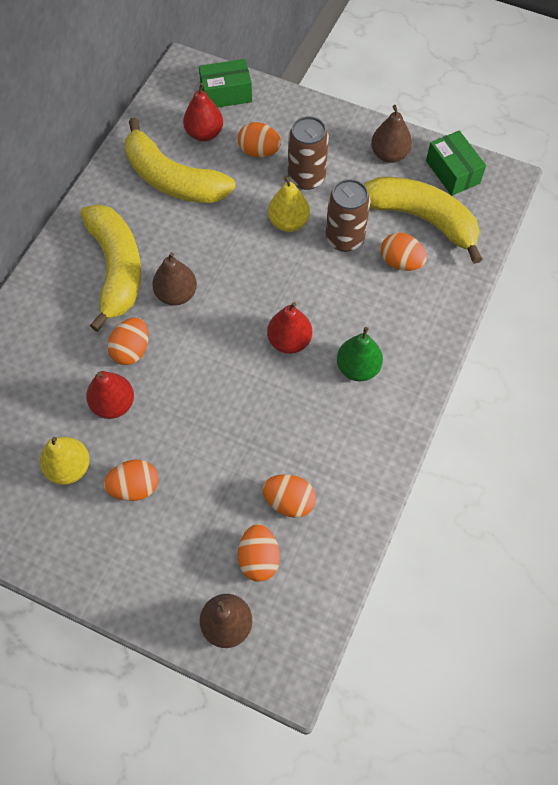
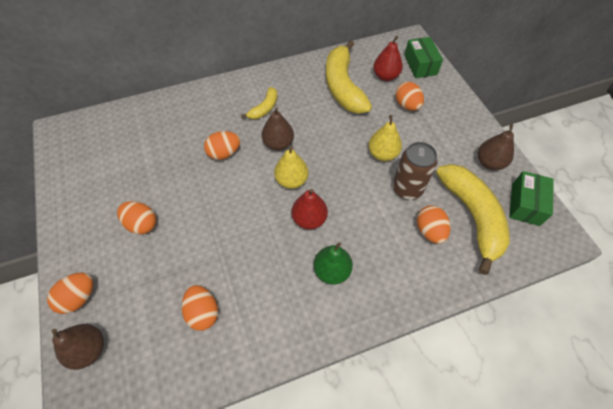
camera: 45 degrees right, 5 degrees down
yellow pear [40,437,90,485] -> yellow pear moved to [274,146,308,189]
yellow banana [81,204,141,332] -> yellow banana [241,87,277,119], size x0.49
red pear [86,371,134,419] -> none
green box [199,59,252,108] -> green box turned 45 degrees clockwise [404,37,443,78]
orange egg [238,524,280,582] -> orange egg moved to [47,273,93,314]
brown can [288,116,329,190] -> none

